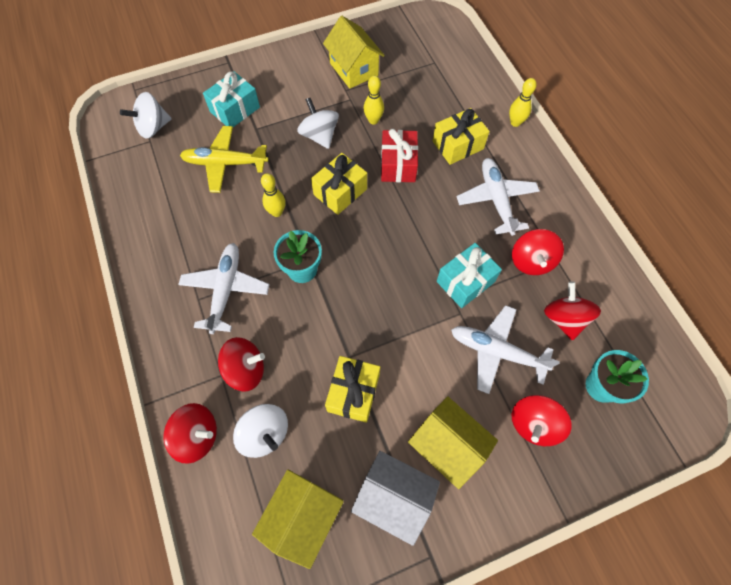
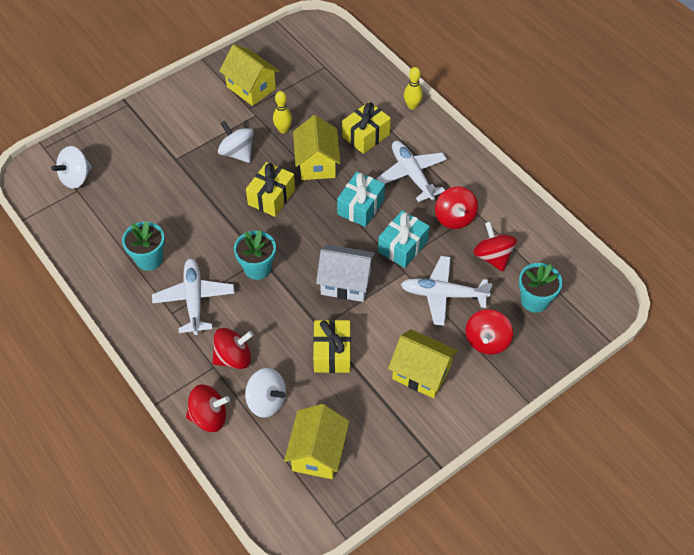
camera: 15 degrees left, 10 degrees down
yellow plane [180,126,269,193] -> none
turquoise gift [203,71,260,127] -> turquoise gift moved to [337,172,385,227]
yellow bowling pin [261,173,286,217] -> none
white house [351,451,440,546] -> white house moved to [316,245,375,302]
red gift [381,129,418,182] -> yellow house [293,115,341,180]
none -> turquoise flower pot [122,221,165,271]

